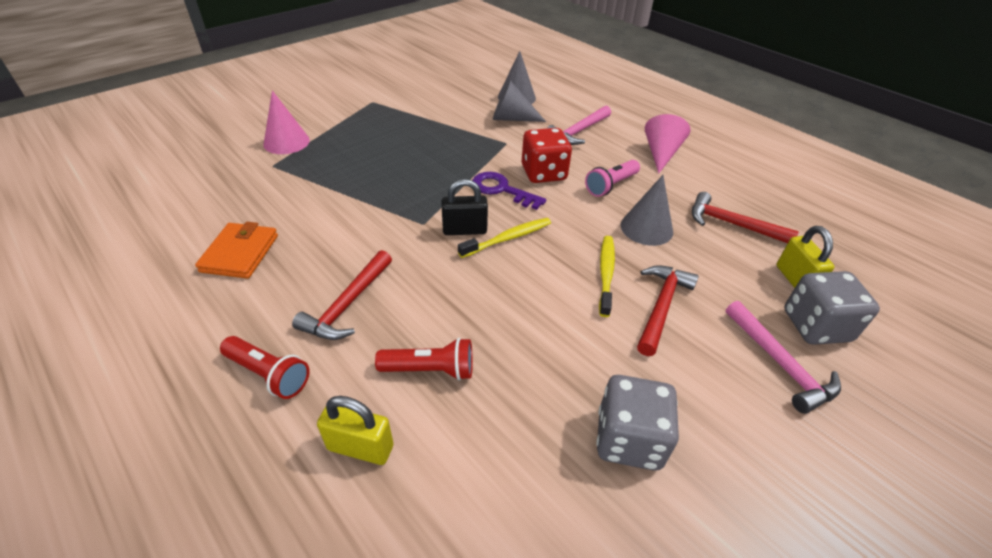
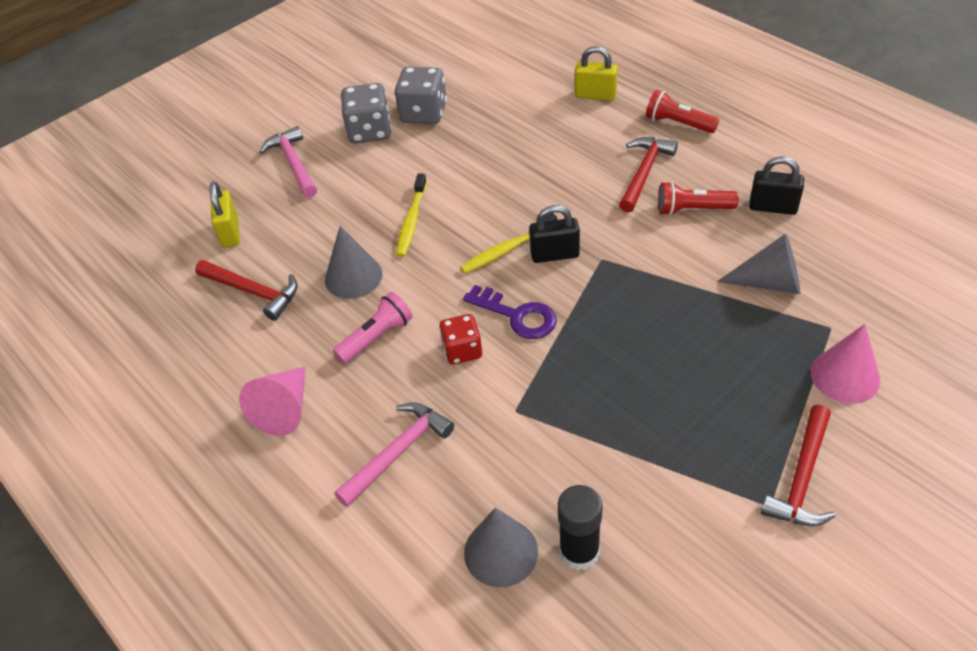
camera: 175 degrees left, 5 degrees up
orange wallet [195,222,278,279] -> black padlock [749,156,804,215]
red flashlight [375,338,473,380] -> red flashlight moved to [658,181,739,216]
grey cone [493,80,546,122] -> grey cone moved to [717,233,800,294]
red dice [522,128,572,183] -> red dice [439,314,482,365], size x0.66
red hammer [637,265,699,356] -> red hammer moved to [761,405,835,526]
grey dice [784,271,880,345] -> grey dice moved to [341,83,391,144]
none -> black glue stick [558,485,603,570]

